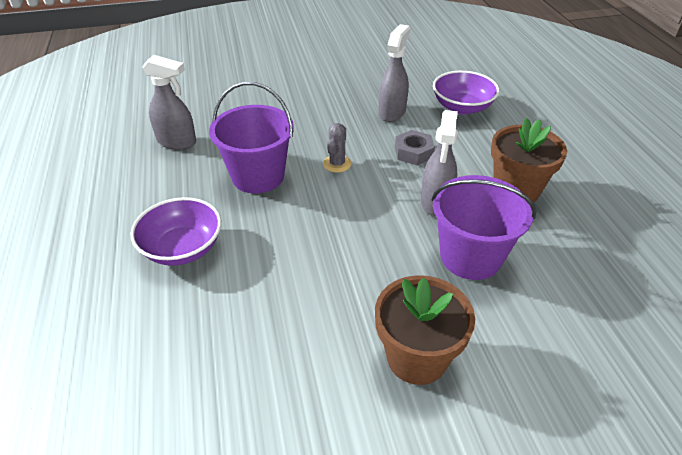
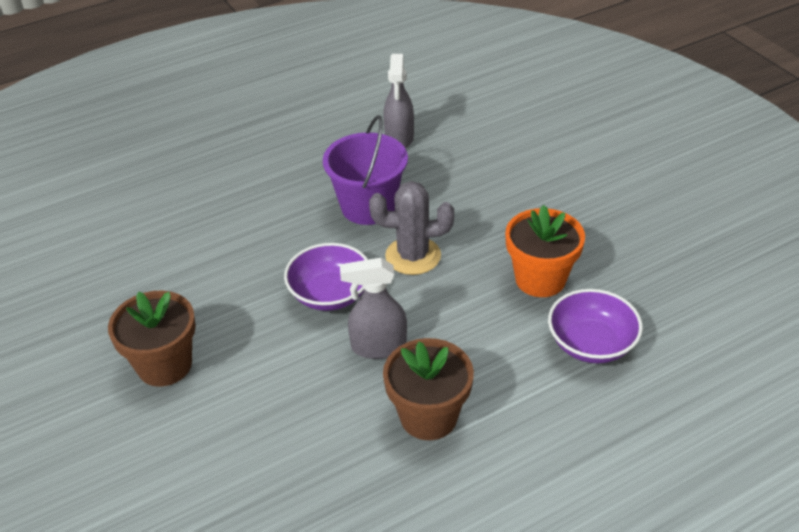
camera: 75 degrees right, 0 degrees up
purple bowl [130,197,221,266] -> purple bowl moved to [284,243,368,311]
grey cactus [323,123,352,173] -> grey cactus [369,181,454,275], size x1.72
grey spray bottle [379,24,410,122] -> orange flower pot [505,205,585,297]
grey nut [395,130,435,165] -> none
purple bucket [432,175,537,280] -> none

